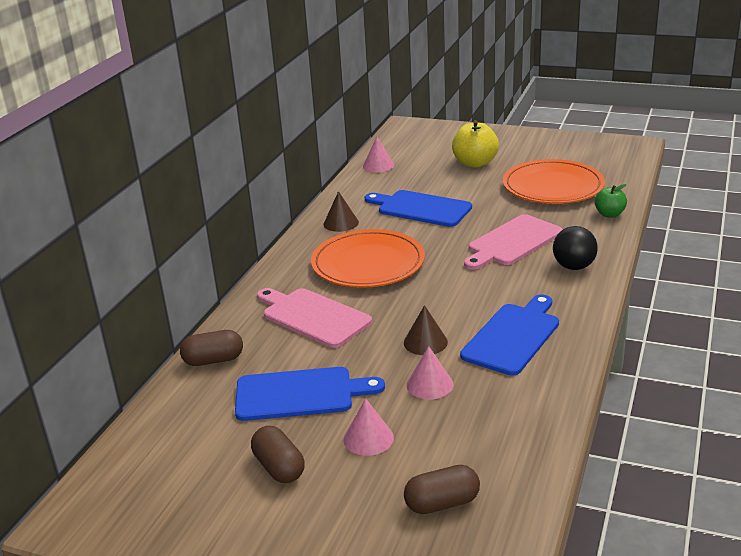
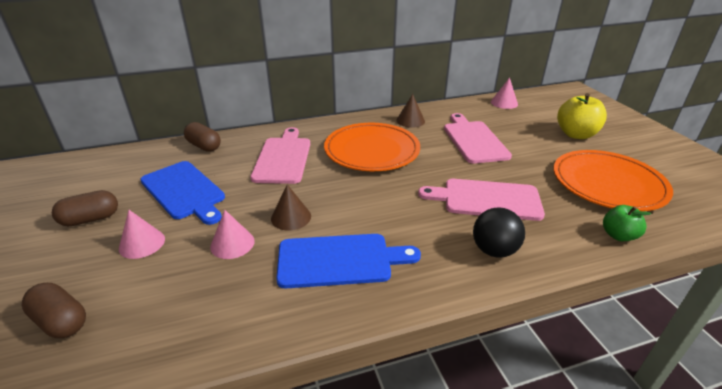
camera: 50 degrees right, 5 degrees up
brown capsule [251,426,305,483] -> brown capsule turned 45 degrees clockwise [52,190,118,226]
blue cutting board [365,190,472,227] -> pink cutting board [444,113,512,163]

